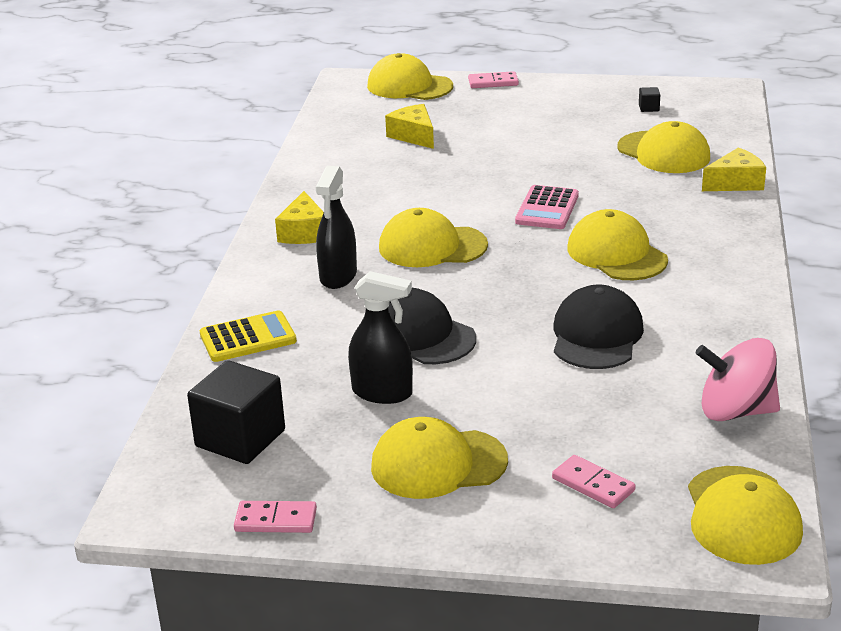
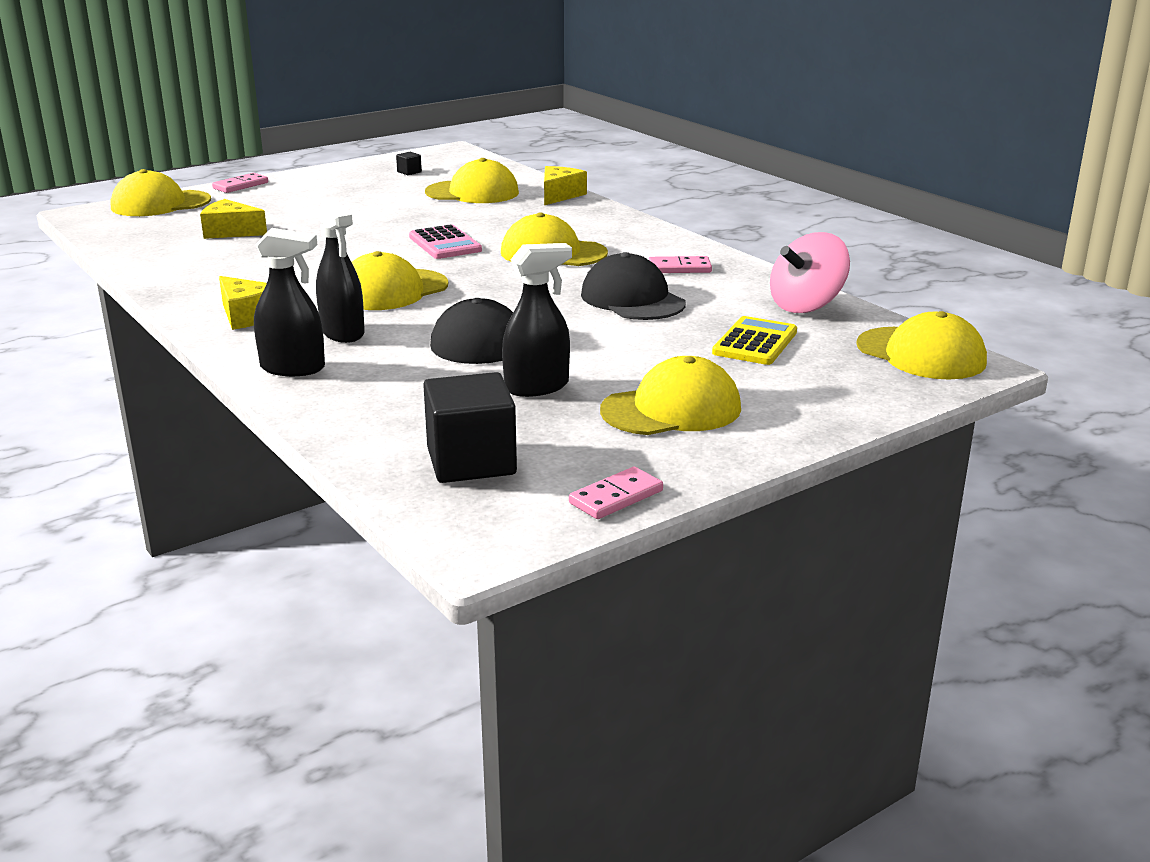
camera: 45 degrees left, 5 degrees down
yellow calculator [200,310,297,362] -> yellow calculator moved to [712,316,797,365]
yellow cap [371,417,508,499] -> yellow cap turned 150 degrees counterclockwise [600,356,741,435]
pink domino [552,455,636,508] -> pink domino moved to [648,256,712,273]
none -> black spray bottle [254,228,325,376]

